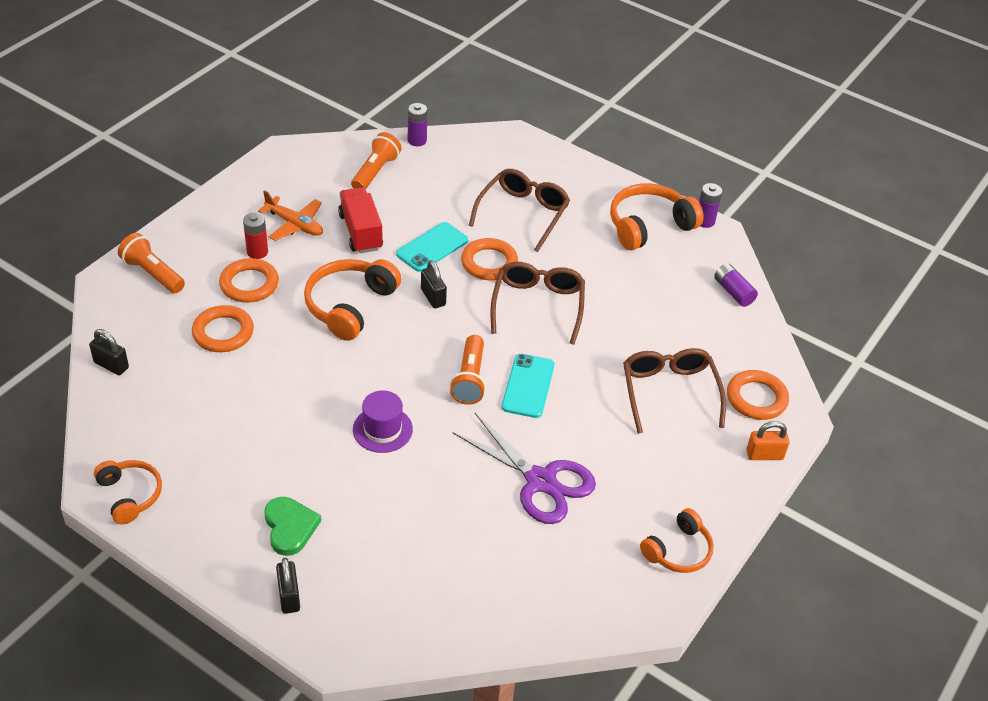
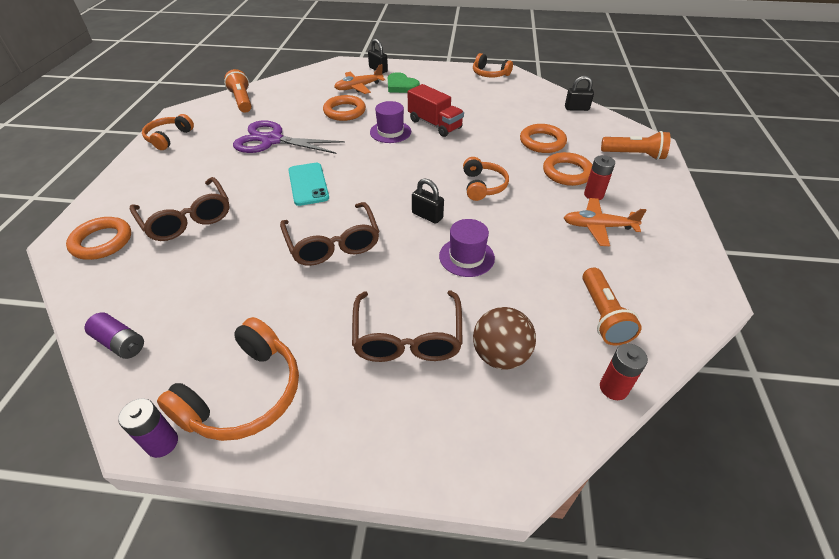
camera: 155 degrees right, 0 degrees up
orange headphones [304,259,401,341] -> orange headphones [463,157,509,201], size x0.63
red truck [338,187,383,253] -> red truck moved to [408,84,464,137]
turquoise phone [396,222,468,272] -> purple hat [439,219,495,277]
purple battery [408,103,427,146] -> red battery [600,343,648,400]
orange flashlight [450,335,486,405] -> orange flashlight moved to [224,69,252,113]
orange ring [461,238,518,280] -> orange ring moved to [323,95,366,121]
orange padlock [746,421,789,460] -> none
none -> orange plane [334,64,385,94]
none -> brown ball [473,307,536,369]

